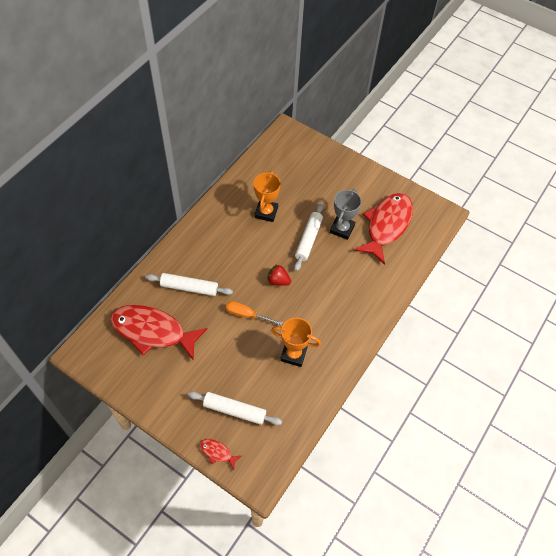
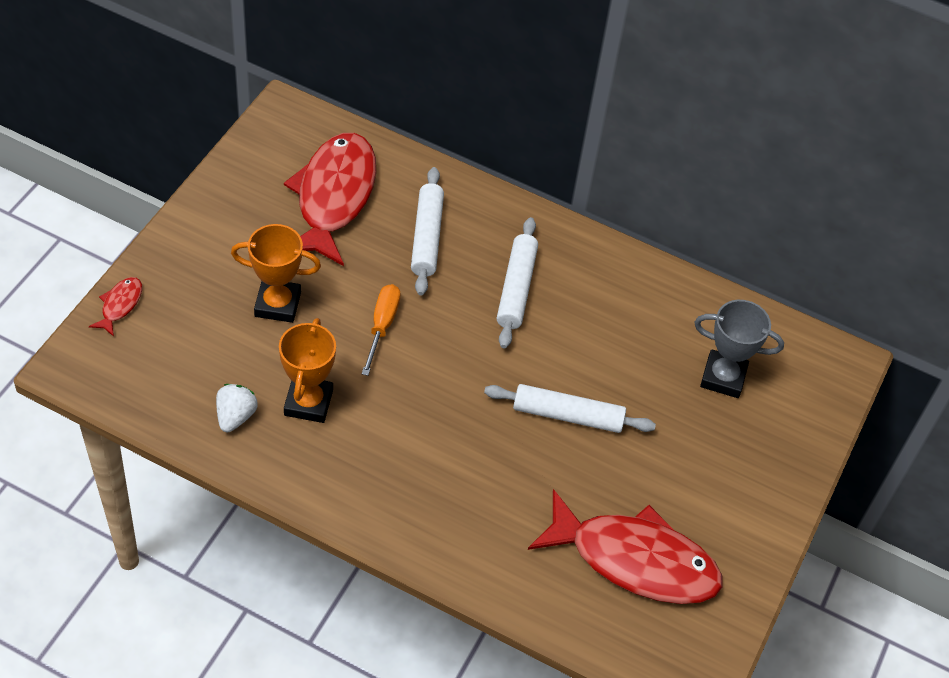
camera: 80 degrees right, 5 degrees down
white rolling pin [188,391,282,425] -> white rolling pin moved to [497,217,538,349]
orange trophy [254,171,281,222] -> orange trophy moved to [231,224,321,323]
red strawberry [267,264,291,286] -> none
grey trophy [330,189,362,240] -> grey trophy moved to [694,300,784,398]
none -> white strawberry [216,384,258,432]

